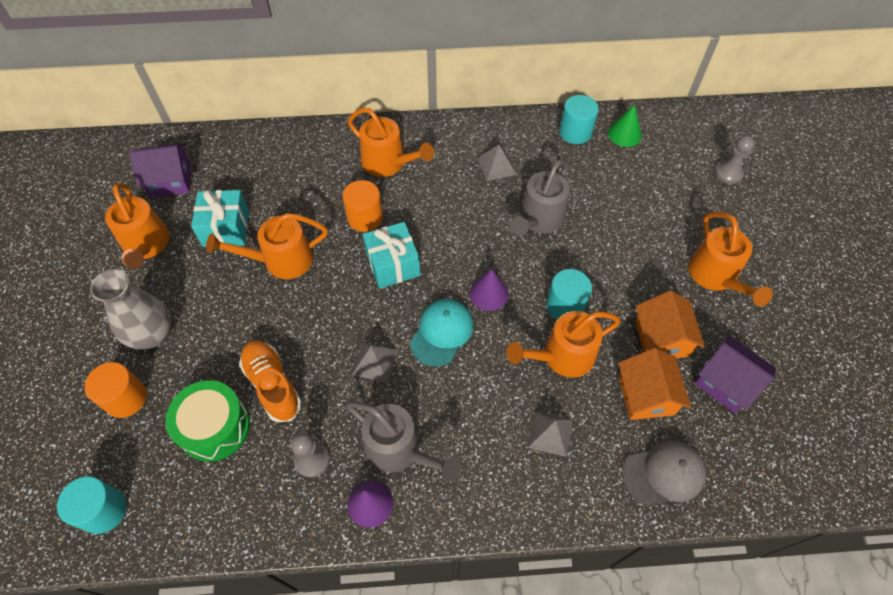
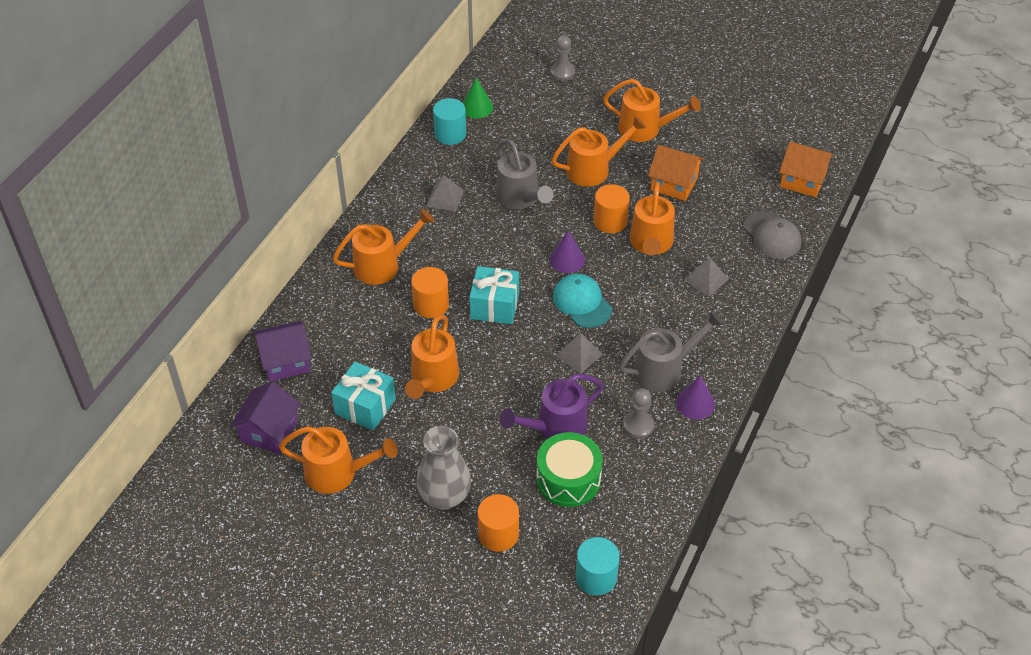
camera: 60 degrees left, 10 degrees down
orange shoe [239,340,302,422] -> purple watering can [500,374,604,439]
turquoise cylinder [546,269,592,320] -> orange cylinder [594,184,630,233]
orange house [619,348,691,420] -> orange house moved to [779,142,834,197]
grey cap [622,440,706,506] -> grey cap turned 135 degrees clockwise [744,211,801,258]
purple house [695,336,777,413] -> purple house moved to [254,321,312,382]
none -> orange watering can [551,116,646,187]

